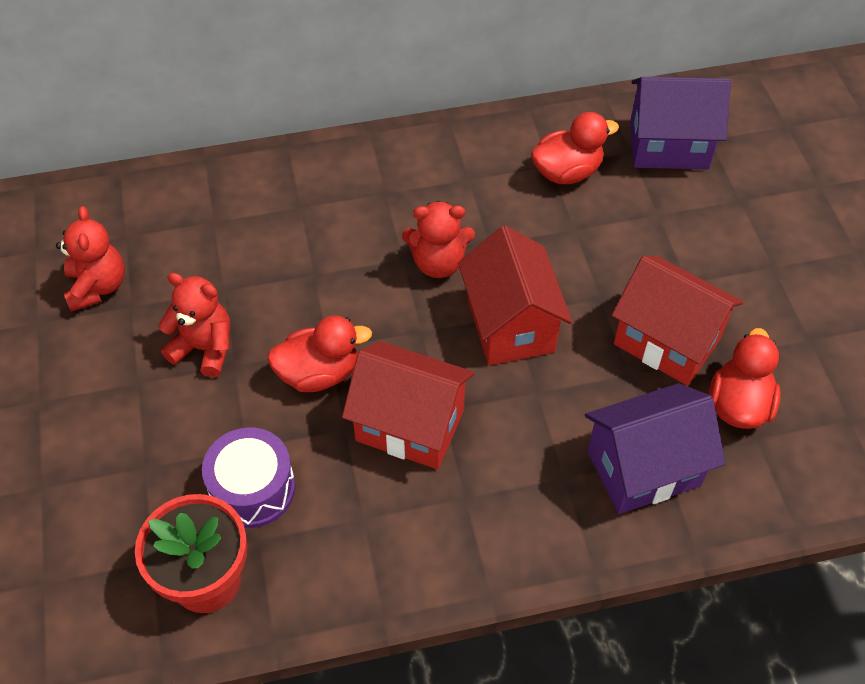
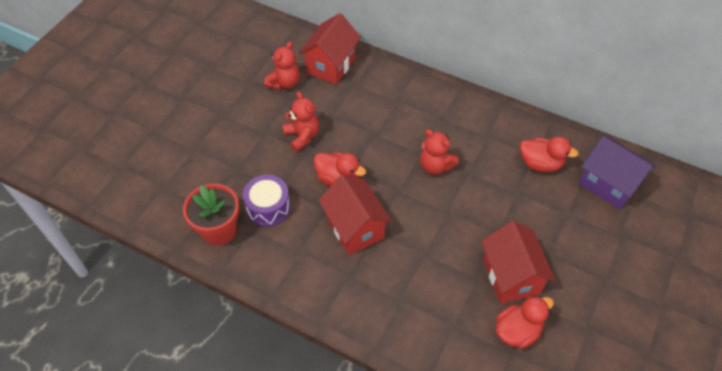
camera: 40 degrees right, 0 degrees up
red house [458,226,572,365] -> red house moved to [299,13,361,85]
purple house [585,383,726,514] -> none

